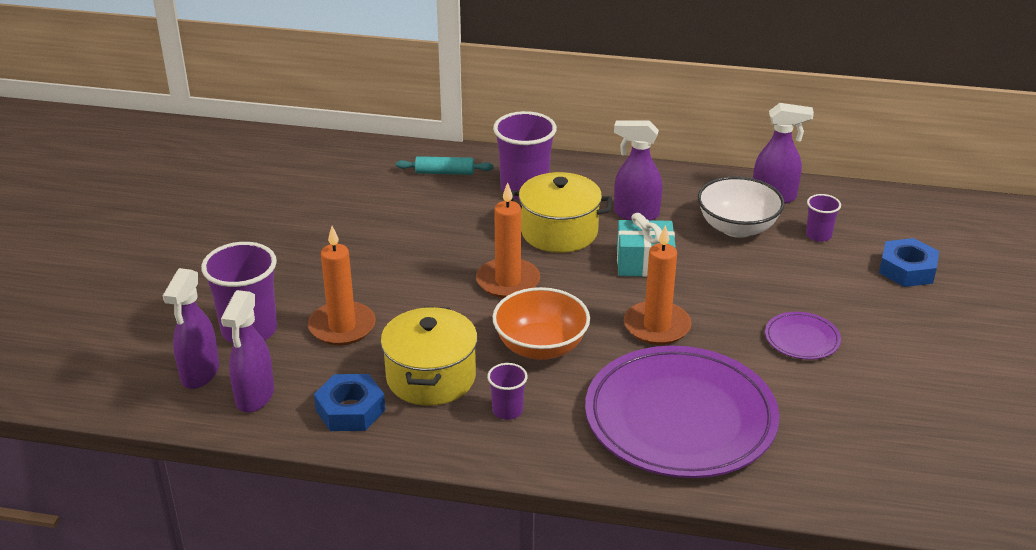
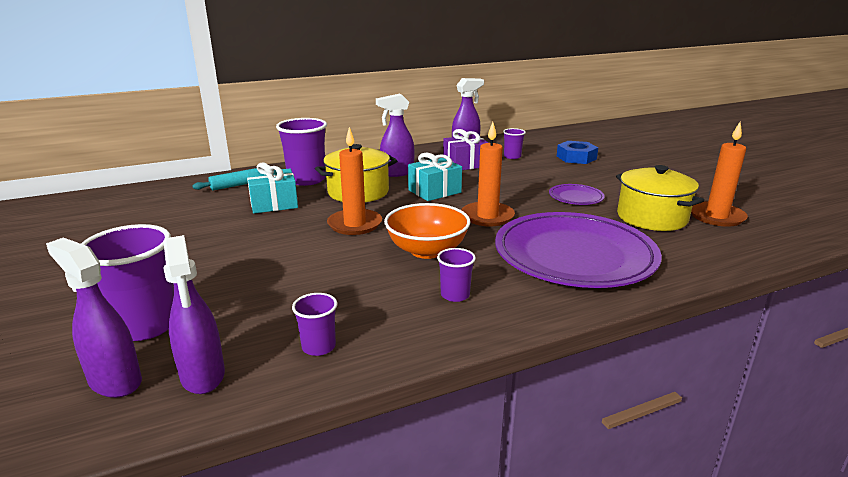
camera: 35 degrees left, 10 degrees down
purple spray bottle [163,268,219,389] -> purple spray bottle turned 150 degrees clockwise [46,237,142,398]
orange candle [308,226,376,345] -> orange candle moved to [691,122,748,227]
blue nut [314,374,385,431] -> purple cup [292,293,337,356]
yellow pot [380,306,478,406] -> yellow pot moved to [616,165,704,231]
white bowl [698,176,785,238] -> purple gift [443,129,489,170]
none -> turquoise gift [247,162,298,213]

